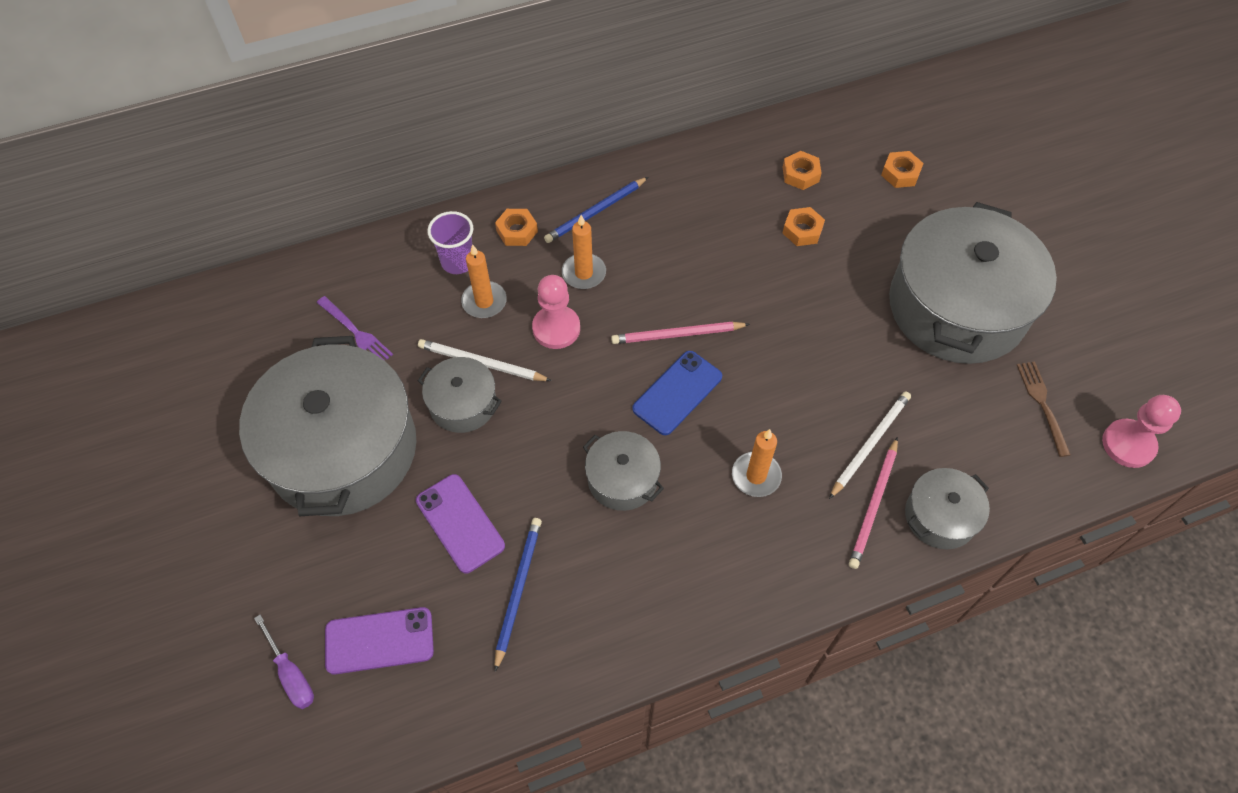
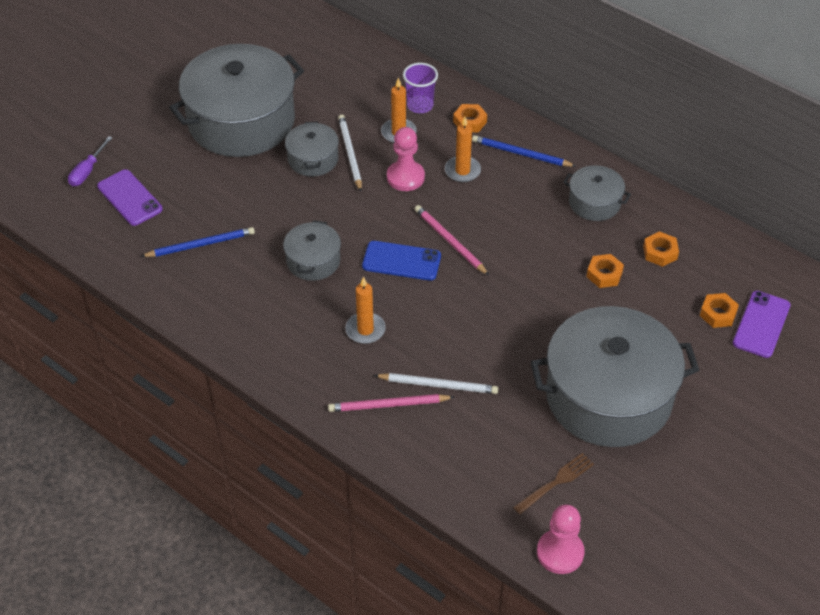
camera: 60 degrees right, 10 degrees down
purple fork [317,296,393,361] -> none
purple phone [416,474,505,573] -> purple phone moved to [733,291,790,358]
grey pot [905,468,990,549] -> grey pot moved to [563,165,631,221]

